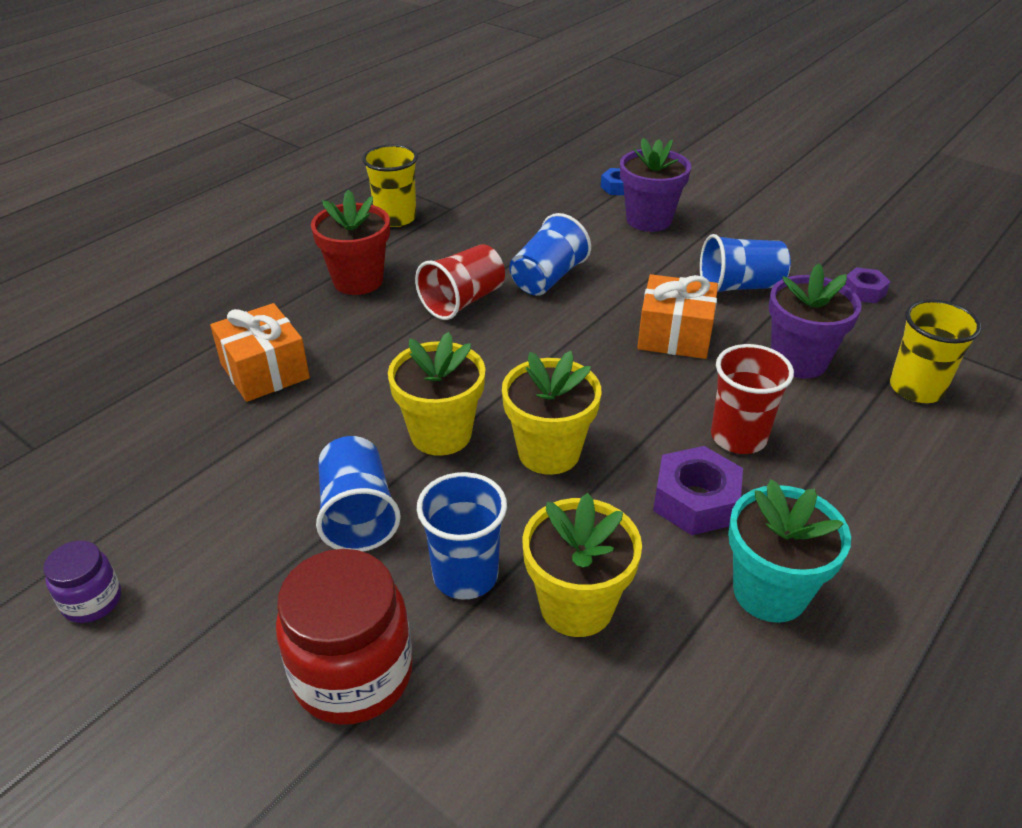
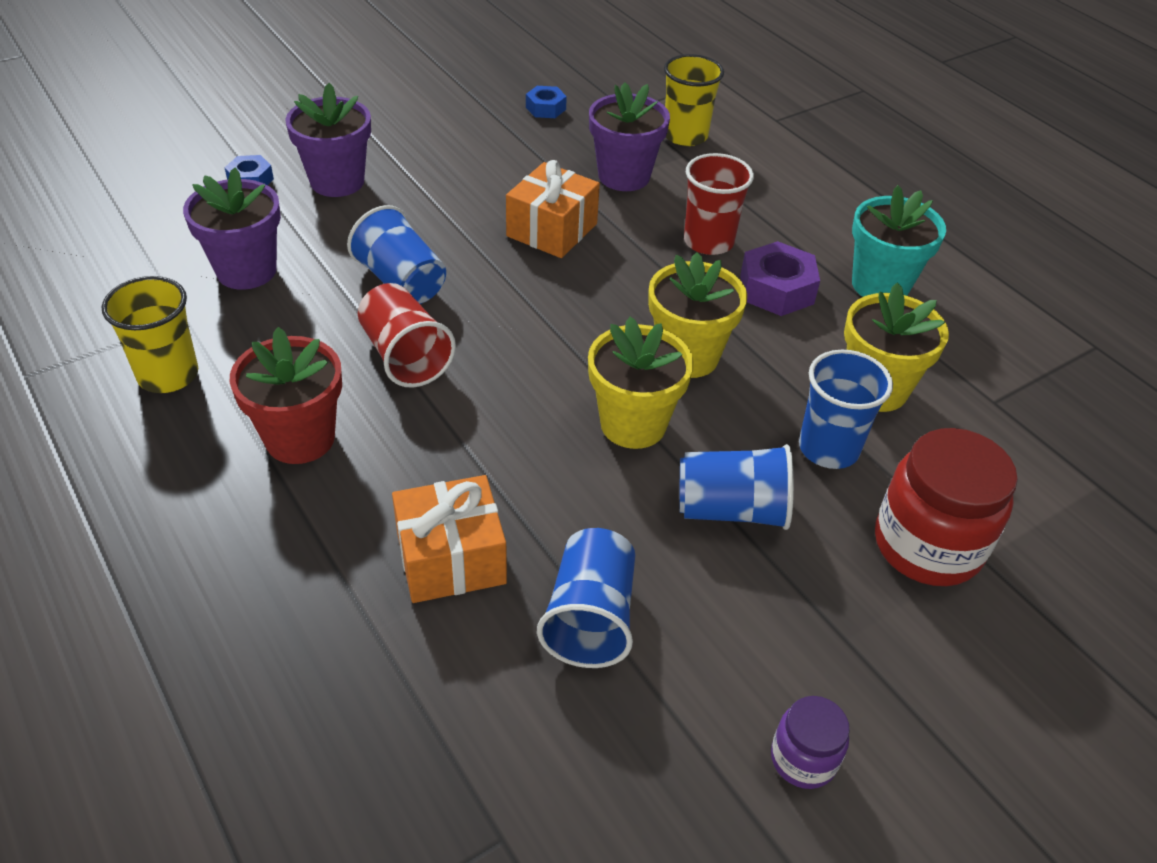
camera: 75 degrees left, 5 degrees up
blue cup [700,234,791,292] -> blue cup moved to [537,528,635,668]
purple nut [845,267,891,303] -> blue nut [526,86,567,118]
none -> purple flower pot [183,167,281,289]

